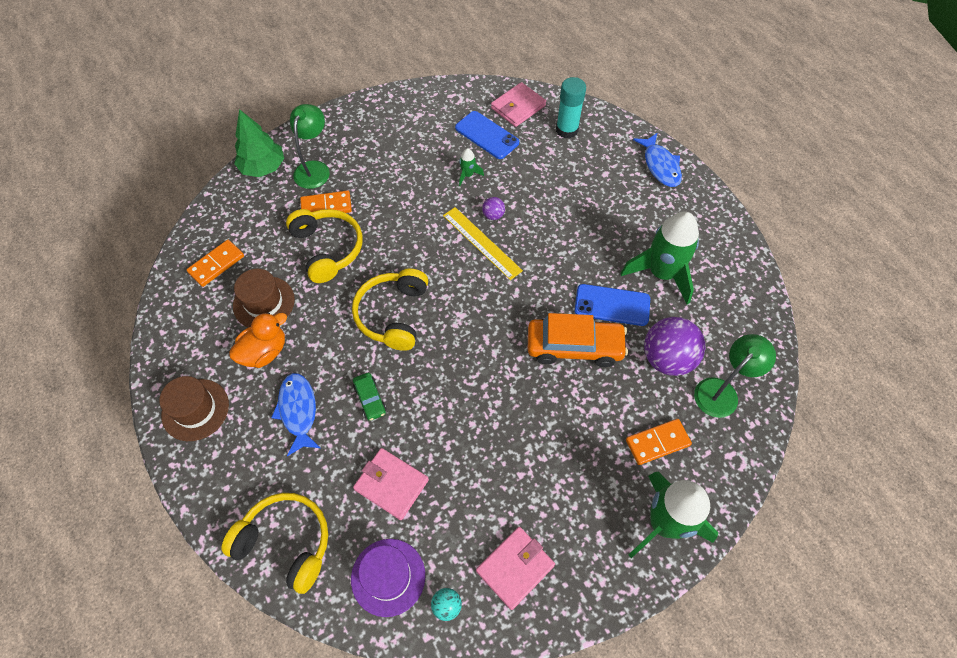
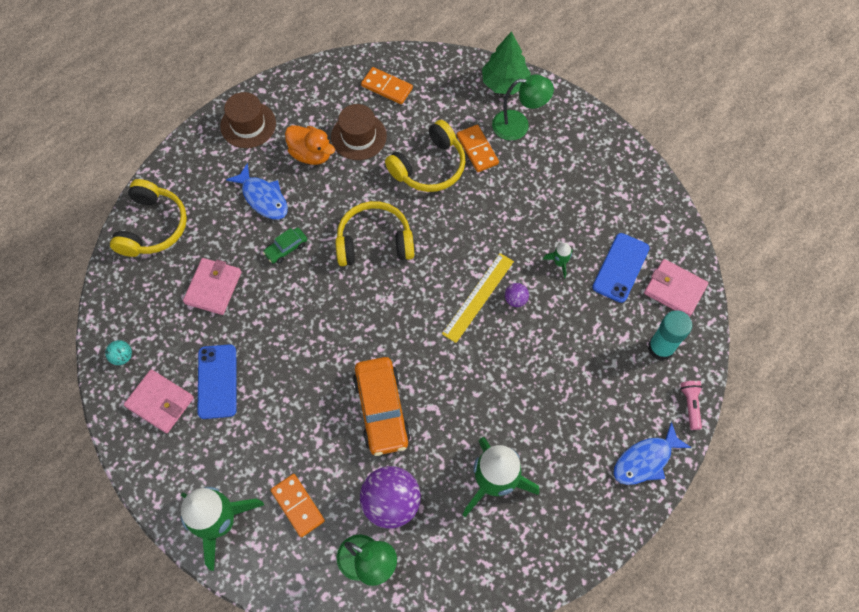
camera: 75 degrees right, 5 degrees up
blue fish [271,373,320,456] -> blue fish turned 75 degrees clockwise [226,163,288,219]
purple hat [351,539,425,617] -> none
blue phone [574,284,650,326] -> blue phone moved to [197,344,237,419]
none -> pink flashlight [680,381,702,430]

